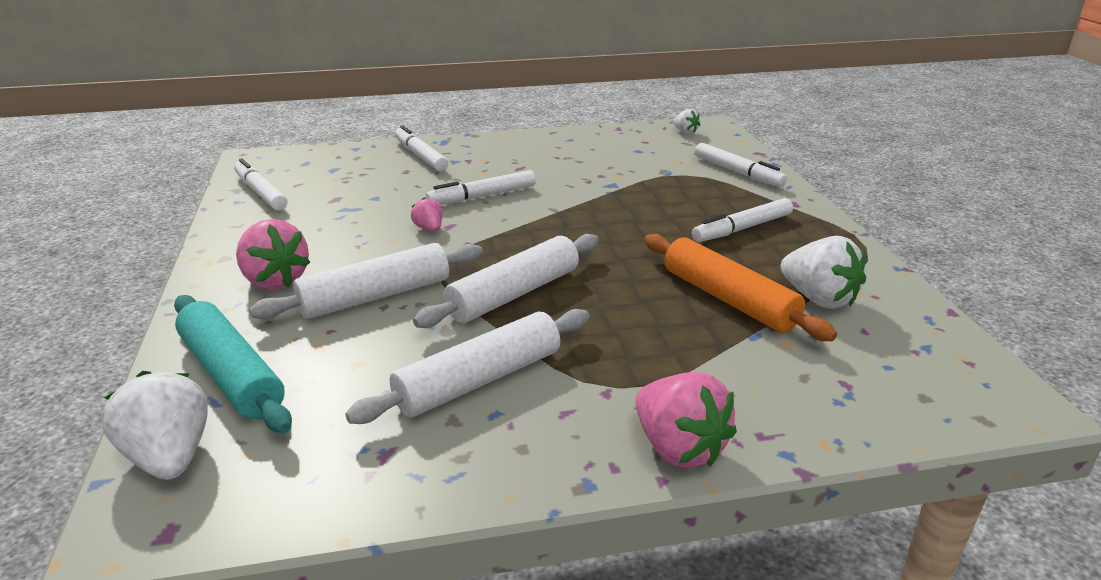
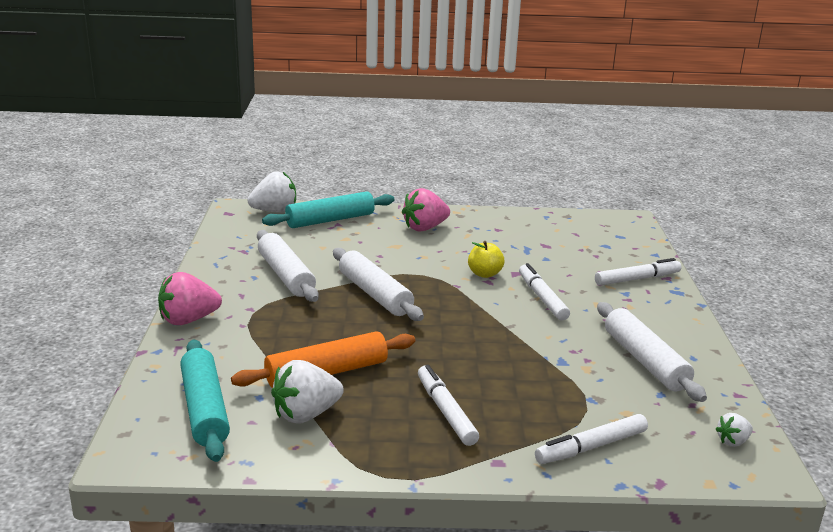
camera: 100 degrees right, 5 degrees down
white marker [234,158,287,211] -> none
white rolling pin [249,243,483,319] -> white rolling pin moved to [597,302,707,402]
pink strawberry [411,197,442,231] -> yellow apple [468,241,505,278]
none -> turquoise rolling pin [180,339,230,462]

